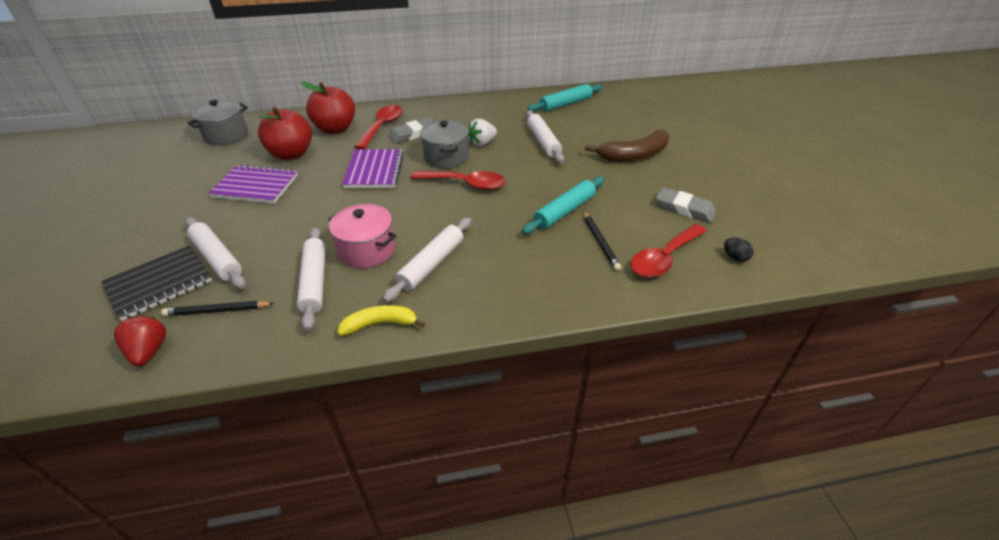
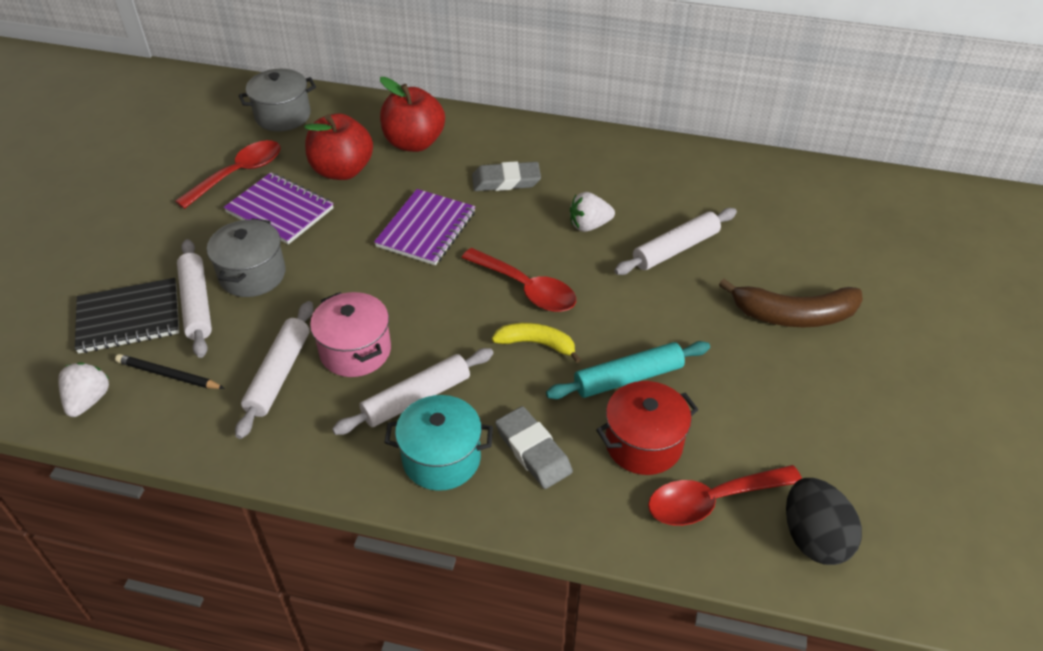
camera: 25 degrees right, 5 degrees up
red strawberry [114,316,166,366] -> white strawberry [58,362,109,417]
yellow banana [337,305,425,336] -> yellow banana moved to [492,323,581,363]
red spoon [355,105,403,150] -> red spoon moved to [175,140,281,209]
grey pot [420,120,469,169] -> grey pot moved to [207,218,286,297]
white rolling pin [526,110,564,163] -> white rolling pin turned 45 degrees clockwise [614,208,737,275]
turquoise rolling pin [528,84,602,112] -> none
black pencil [583,211,621,271] -> red pot [596,381,699,475]
grey eraser [656,187,716,223] -> grey eraser moved to [495,406,573,489]
black egg [724,238,754,262] -> black egg [786,478,862,565], size x2.06
none -> turquoise pot [384,395,493,491]

